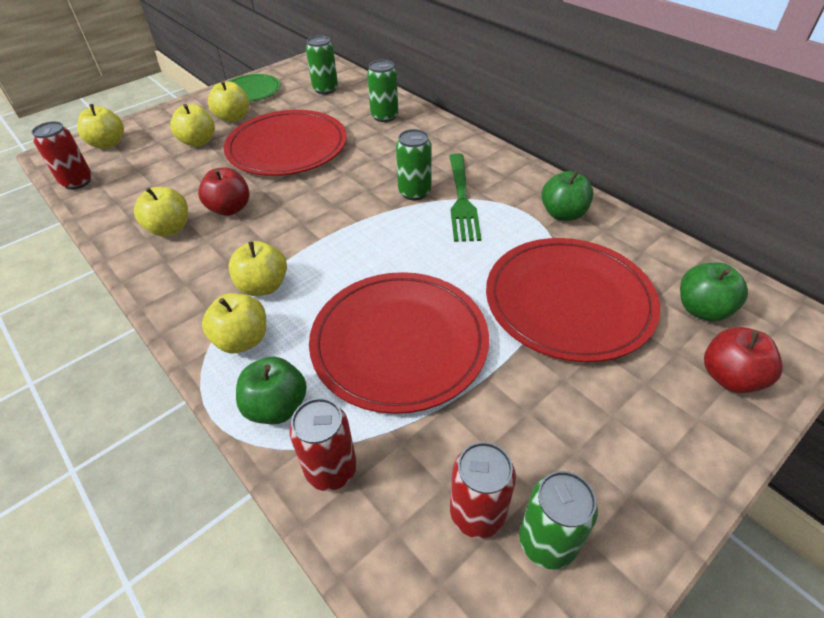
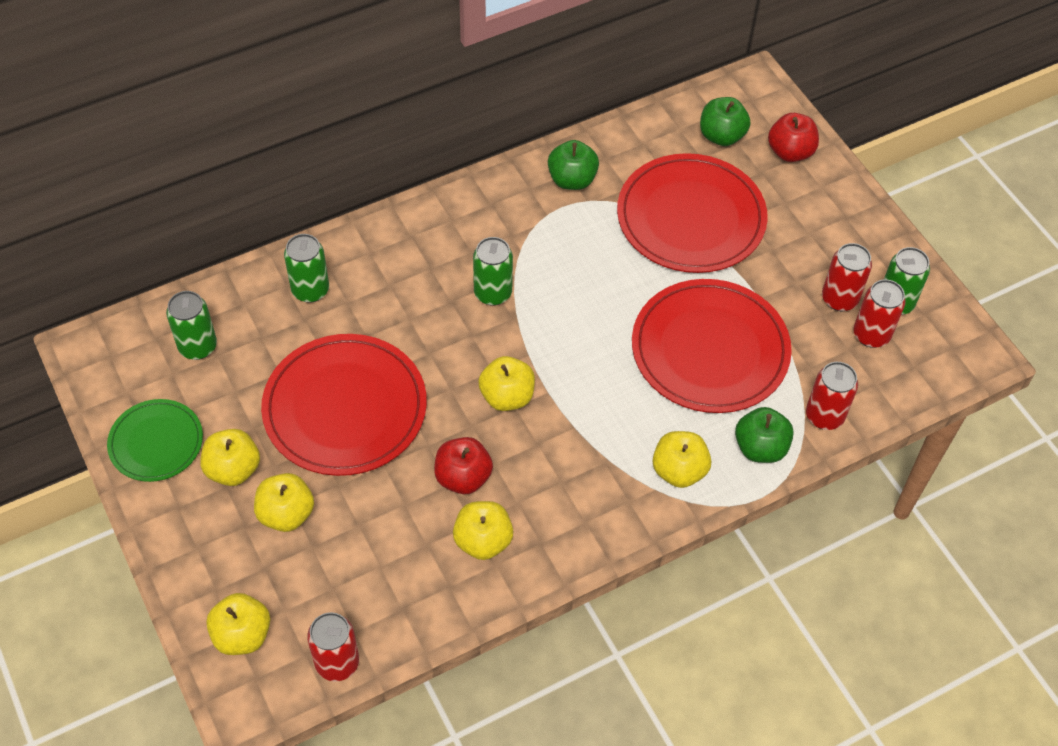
camera: 80 degrees left, 10 degrees up
yellow apple [228,241,287,296] -> yellow apple moved to [478,356,535,411]
green fork [449,153,481,242] -> none
none -> red can [822,243,872,311]

